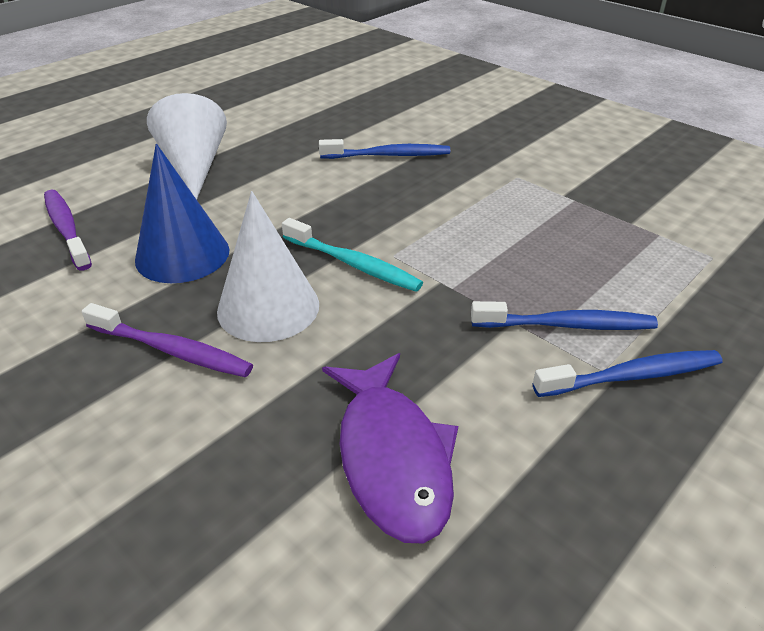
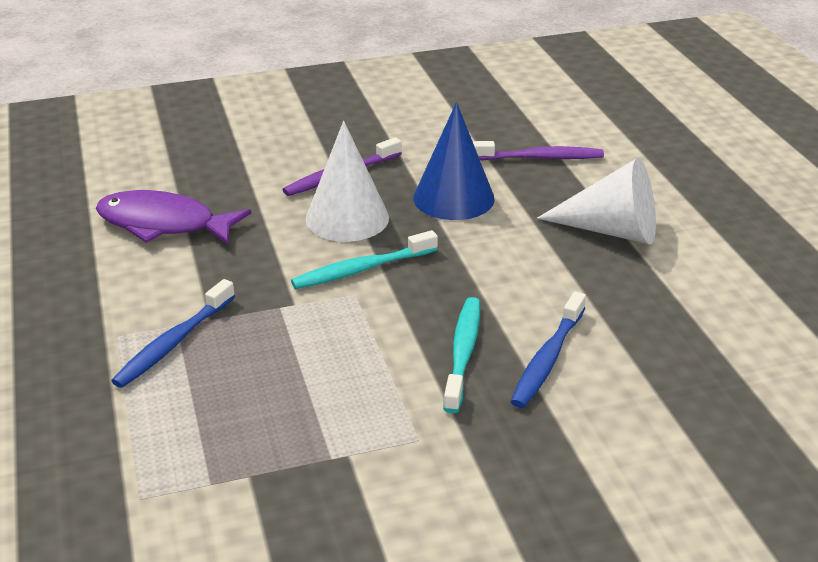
camera: 120 degrees right, 5 degrees down
blue toothbrush [533,350,723,397] -> none
none -> turquoise toothbrush [443,297,480,413]

